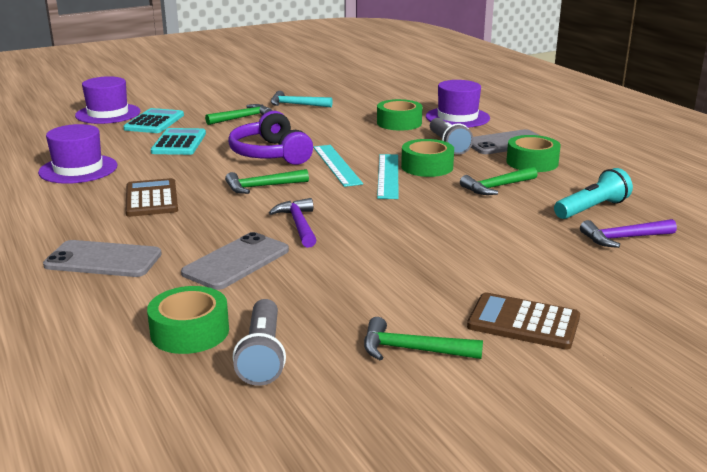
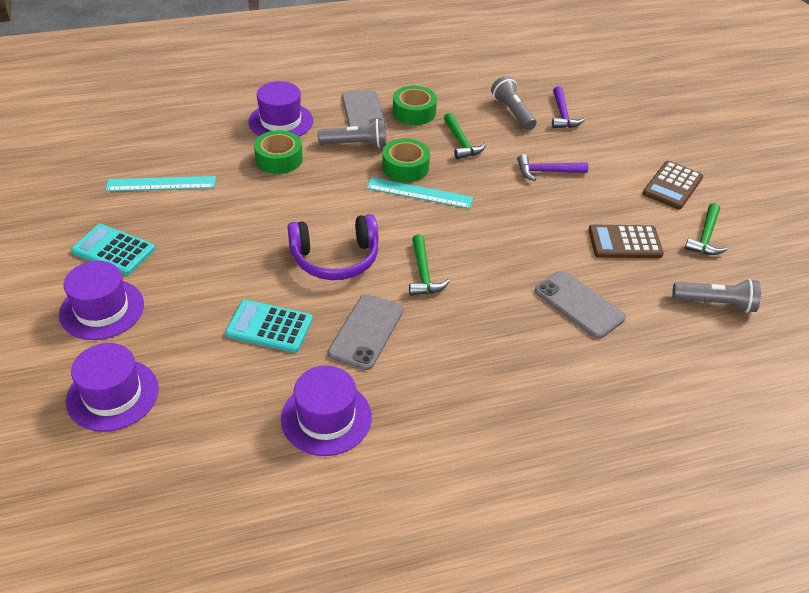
camera: 80 degrees left, 20 degrees up
grey phone [43,240,162,277] -> grey phone moved to [328,294,403,370]
turquoise calculator [123,108,184,133] -> turquoise calculator moved to [71,224,155,275]
brown calculator [126,178,178,217] -> brown calculator moved to [588,225,664,258]
green tape [147,286,229,354] -> none
green hammer [205,104,272,125] -> none
purple hammer [269,198,317,248] -> purple hammer moved to [517,154,589,181]
turquoise hammer [271,91,333,107] -> none
turquoise ruler [313,145,363,187] -> turquoise ruler moved to [105,176,216,191]
turquoise flashlight [554,168,633,219] -> grey flashlight [491,76,536,130]
none -> purple hat [59,261,144,340]

